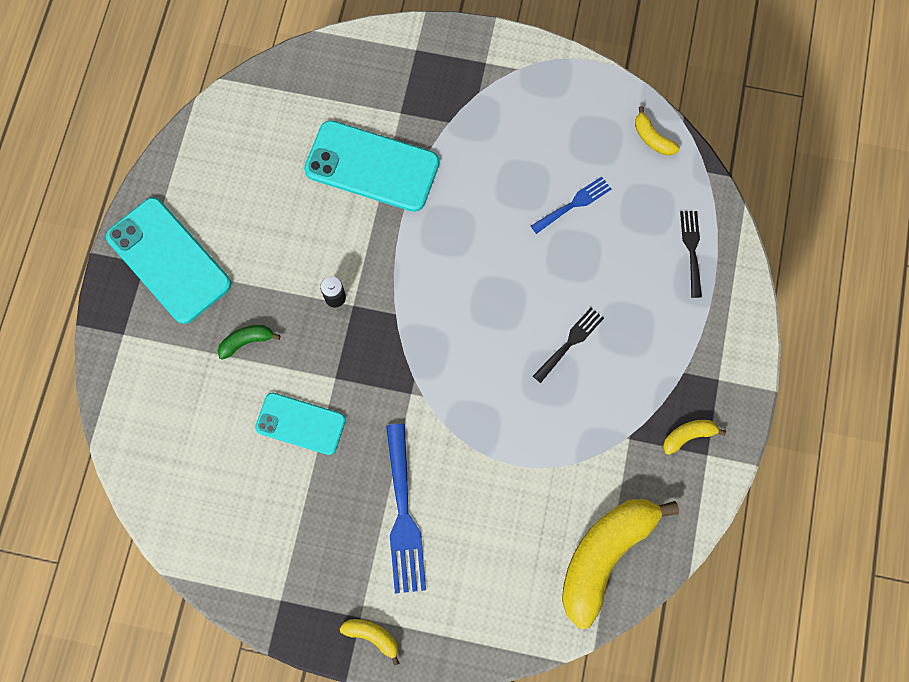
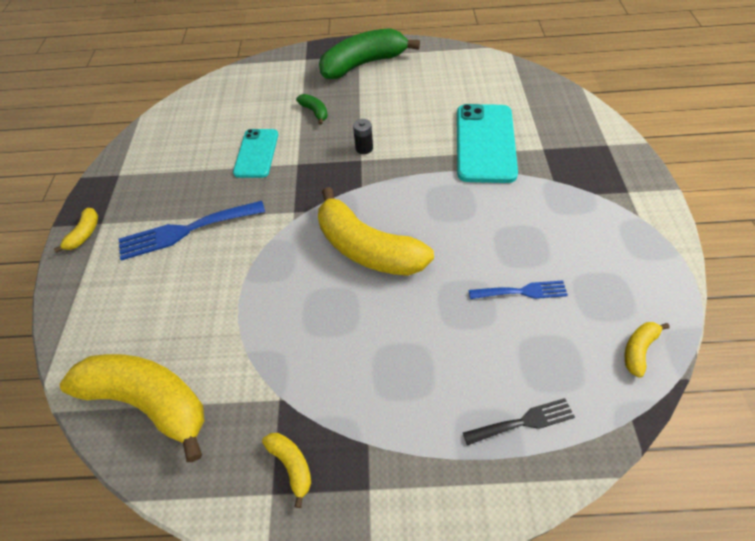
camera: 80 degrees right, 20 degrees down
turquoise phone [106,197,231,324] -> green banana [319,28,420,79]
blue fork [531,177,611,234] -> blue fork turned 45 degrees counterclockwise [469,280,568,299]
black fork [533,308,604,383] -> none
none -> yellow banana [318,187,434,276]

